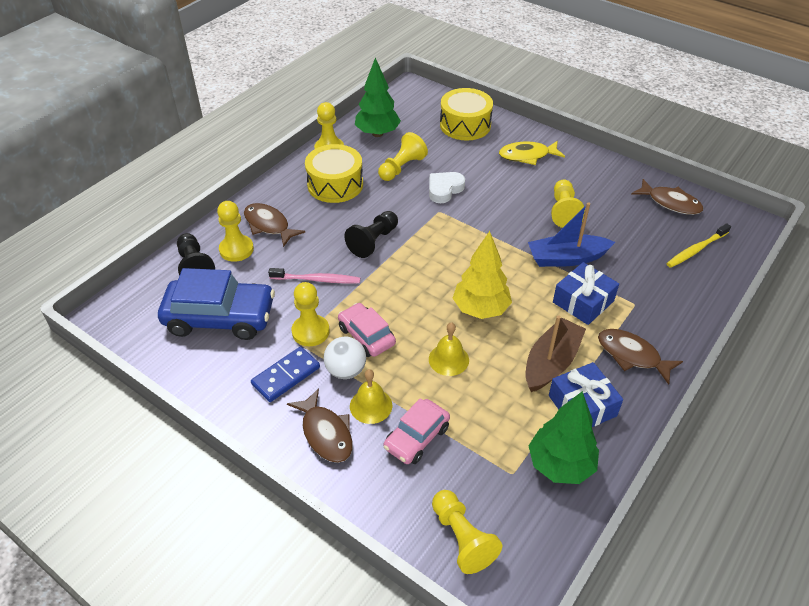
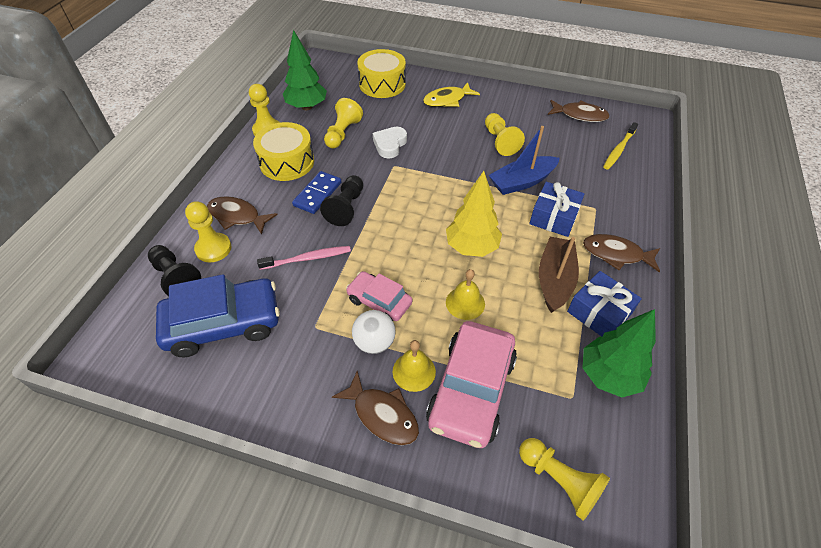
camera: 20 degrees left, 5 degrees up
blue domino [251,347,320,402] -> blue domino moved to [292,171,342,214]
yellow pawn [292,282,329,346] -> none
pink car [384,398,450,464] -> pink car [426,321,517,448], size x1.73

